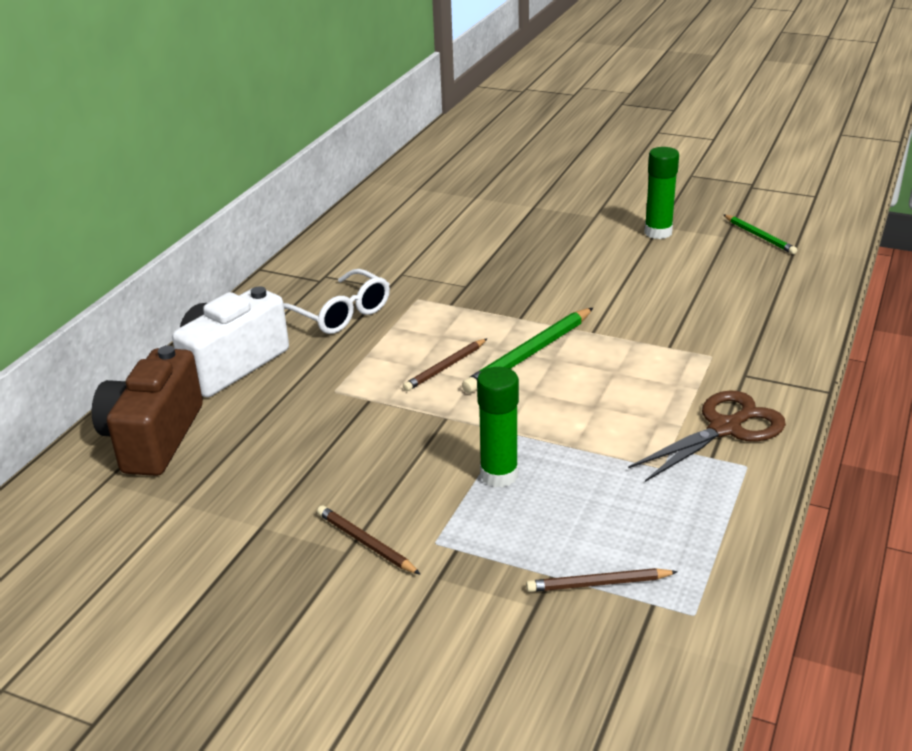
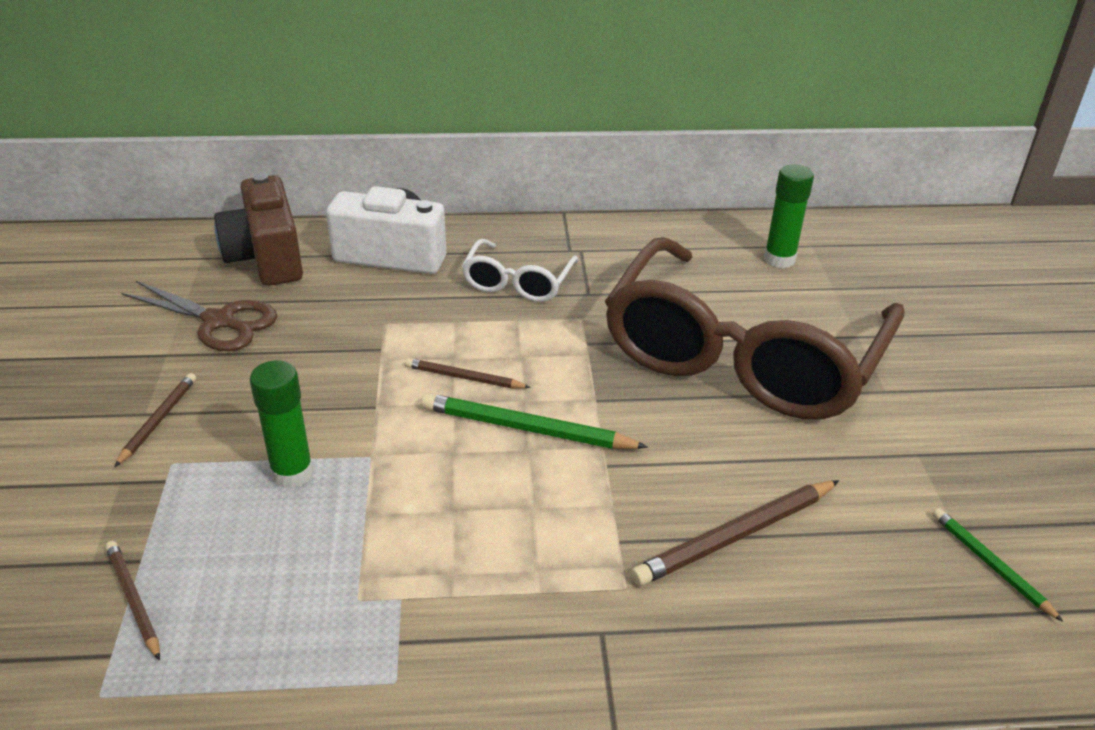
camera: 60 degrees right, 5 degrees up
brown camera [92,346,203,476] -> brown camera turned 90 degrees counterclockwise [214,173,303,286]
brown scissors [628,390,786,482] -> brown scissors moved to [121,281,277,351]
green glue stick [644,147,679,239] -> green glue stick moved to [764,165,814,268]
green pencil [724,215,797,254] -> green pencil turned 120 degrees clockwise [933,508,1063,622]
none -> brown glasses [605,237,905,419]
none -> brown pencil [631,480,839,586]

